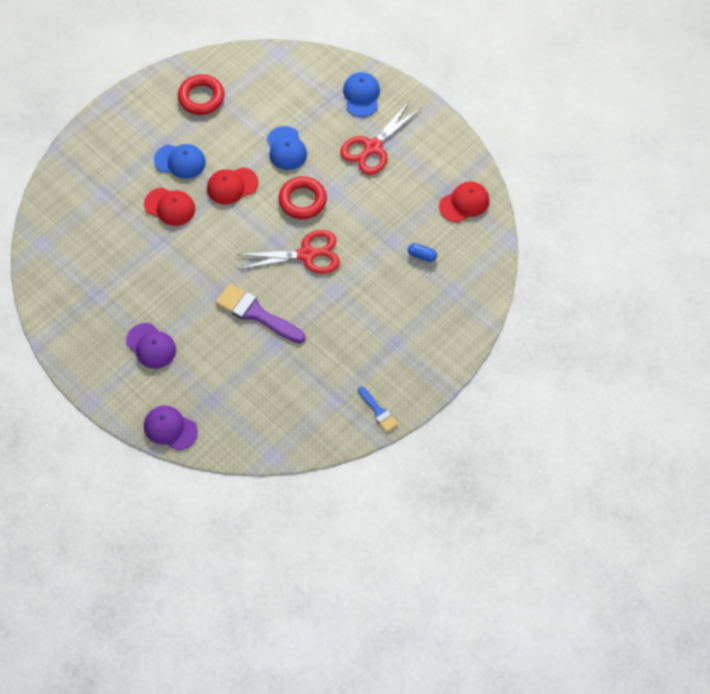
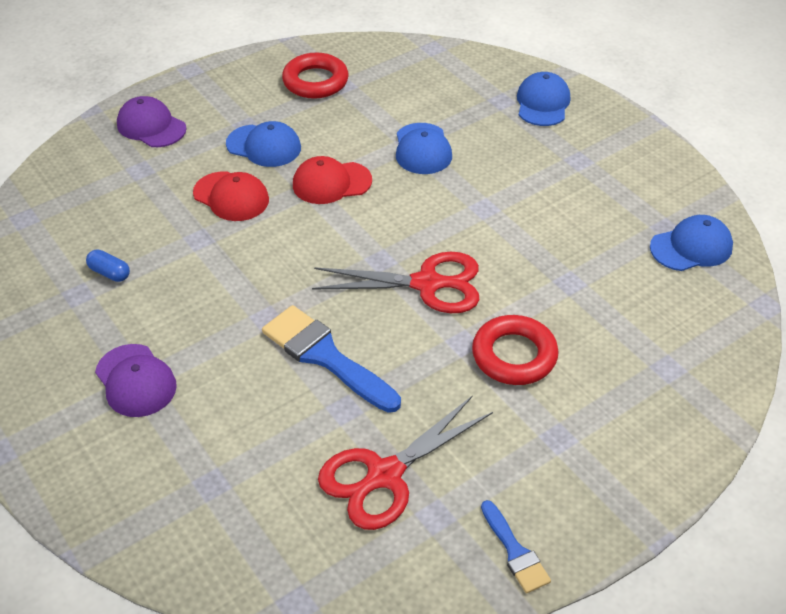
camera: 10 degrees right, 15 degrees down
purple cap [144,406,198,451] -> purple cap moved to [117,96,187,147]
purple brush [216,284,305,344] -> blue brush [262,305,401,413]
red ring [278,177,327,219] -> red ring moved to [472,315,559,385]
red scissors [340,100,421,175] -> red scissors moved to [318,395,493,530]
blue capsule [408,243,437,262] -> blue capsule moved to [86,250,130,282]
red cap [439,181,489,222] -> blue cap [650,215,733,271]

